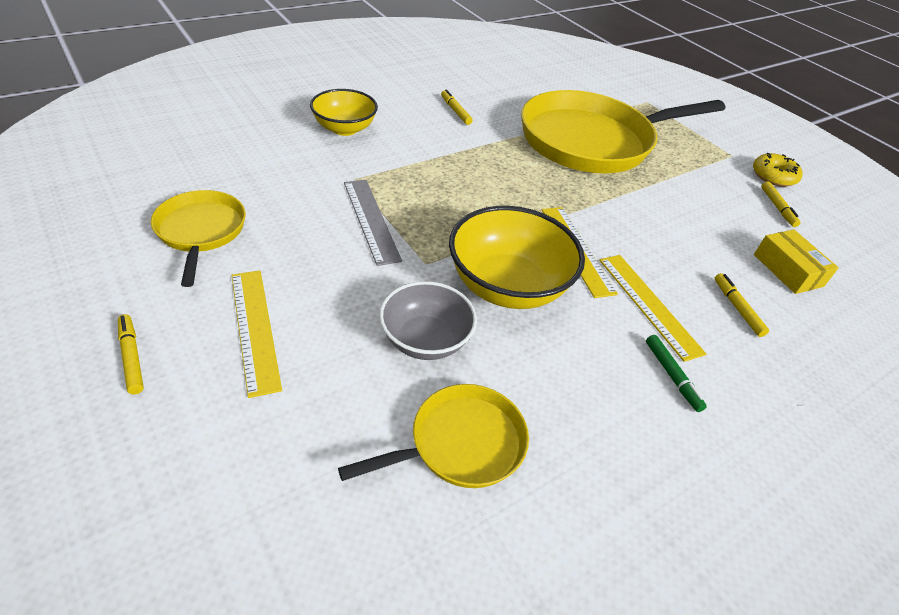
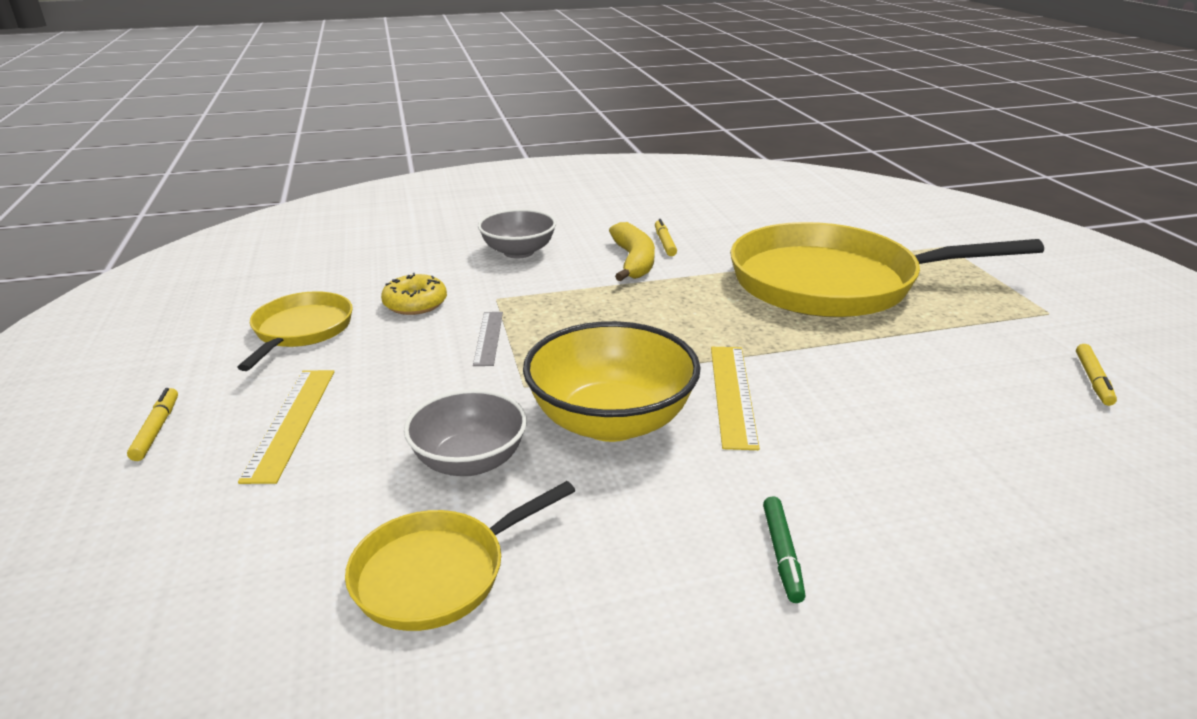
camera: 25 degrees right, 15 degrees down
yellow bowl [310,89,378,136] -> grey bowl [478,209,556,258]
yellow pan [338,384,529,488] -> yellow pan turned 150 degrees clockwise [345,481,575,631]
grey ruler [344,180,402,266] -> grey ruler [473,312,503,366], size x0.66
yellow ruler [599,255,706,362] -> none
yellow marker [715,273,769,337] -> none
yellow donut [753,153,803,187] -> yellow donut moved to [381,273,447,315]
yellow box [754,230,839,294] -> none
none -> yellow banana [609,222,655,281]

